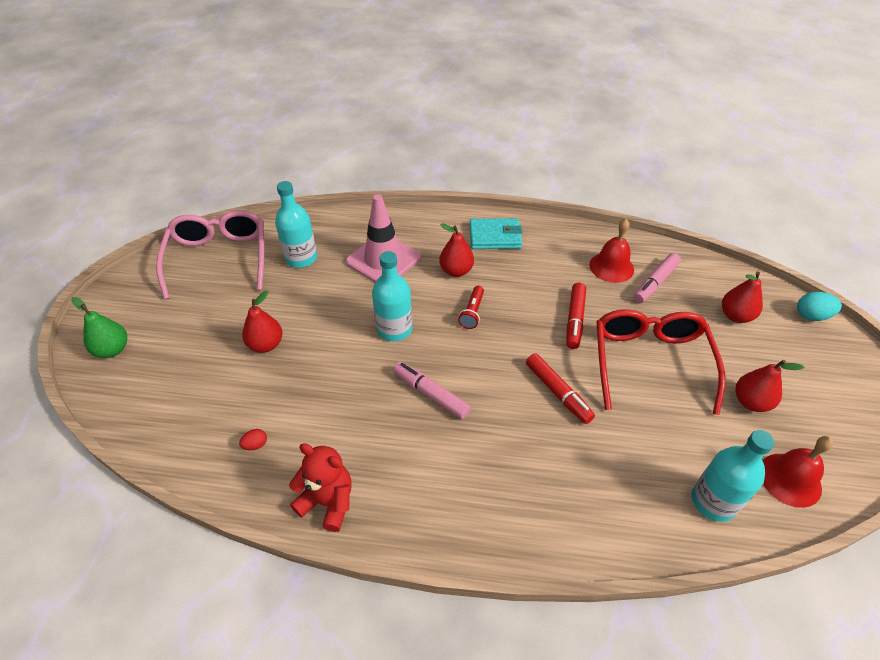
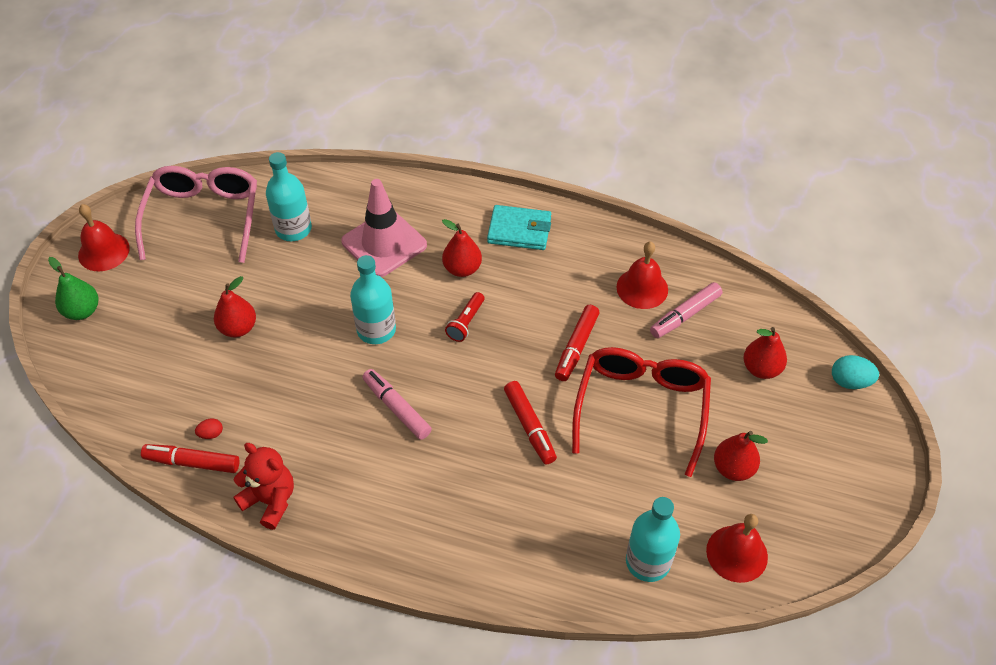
camera: 10 degrees right, 5 degrees up
none -> red bell [78,204,130,271]
none -> red marker [141,444,239,473]

